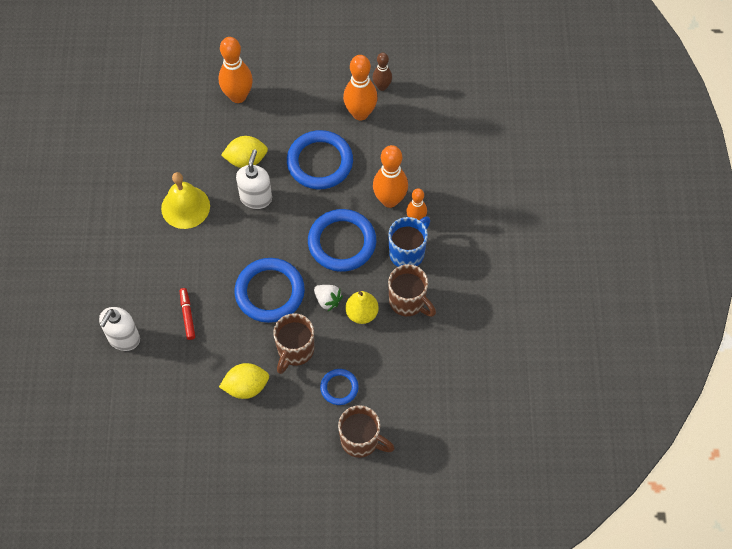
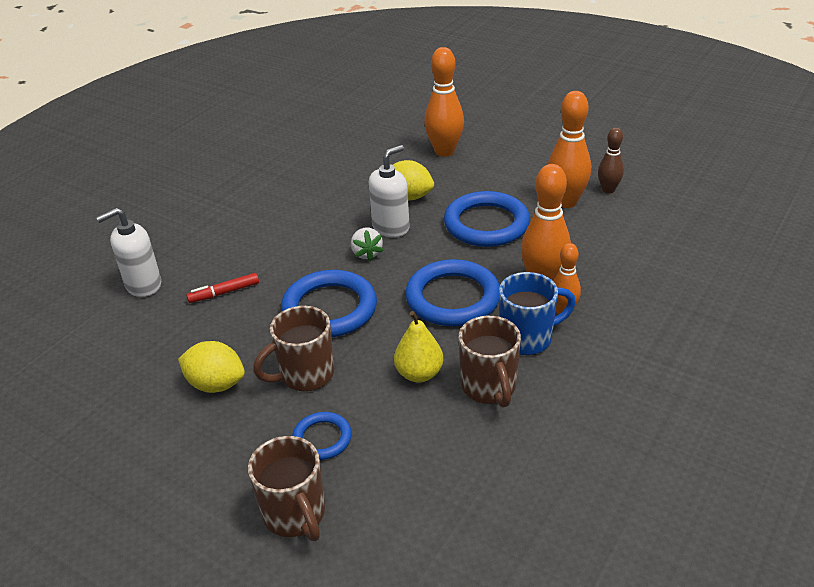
camera: 35 degrees right, 25 degrees down
yellow bell [161,172,210,229] -> none
red marker [180,288,195,340] -> red marker turned 135 degrees counterclockwise [186,273,259,303]
white strawberry [314,285,343,311] -> white strawberry moved to [351,227,384,261]

